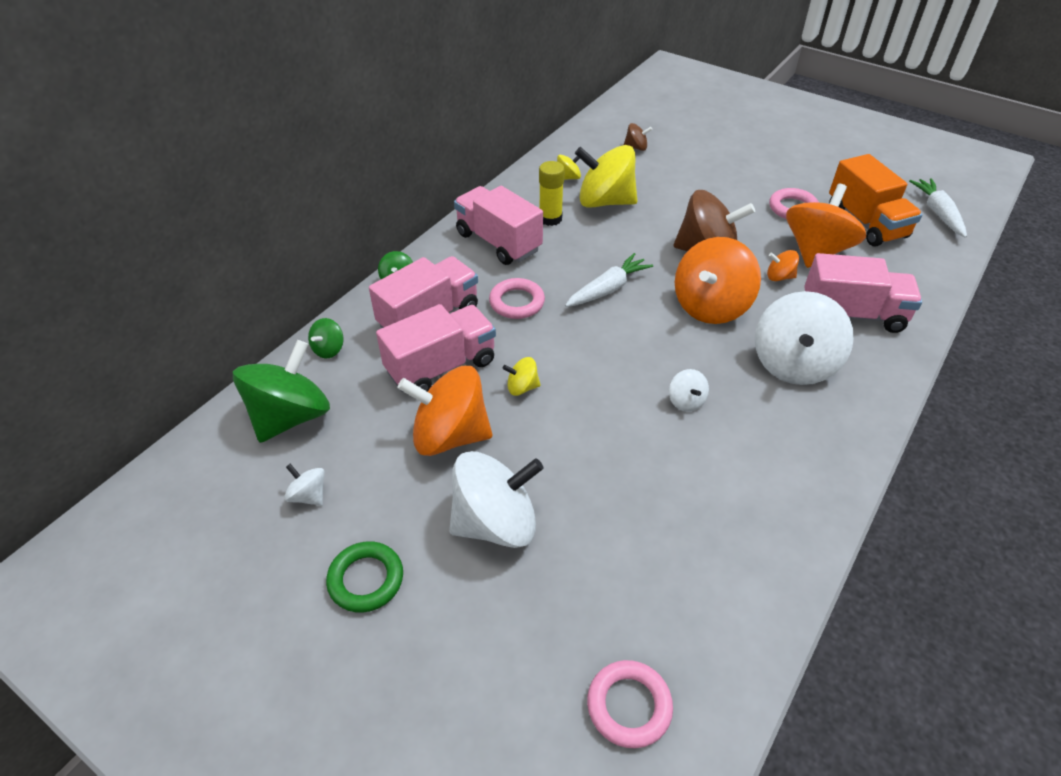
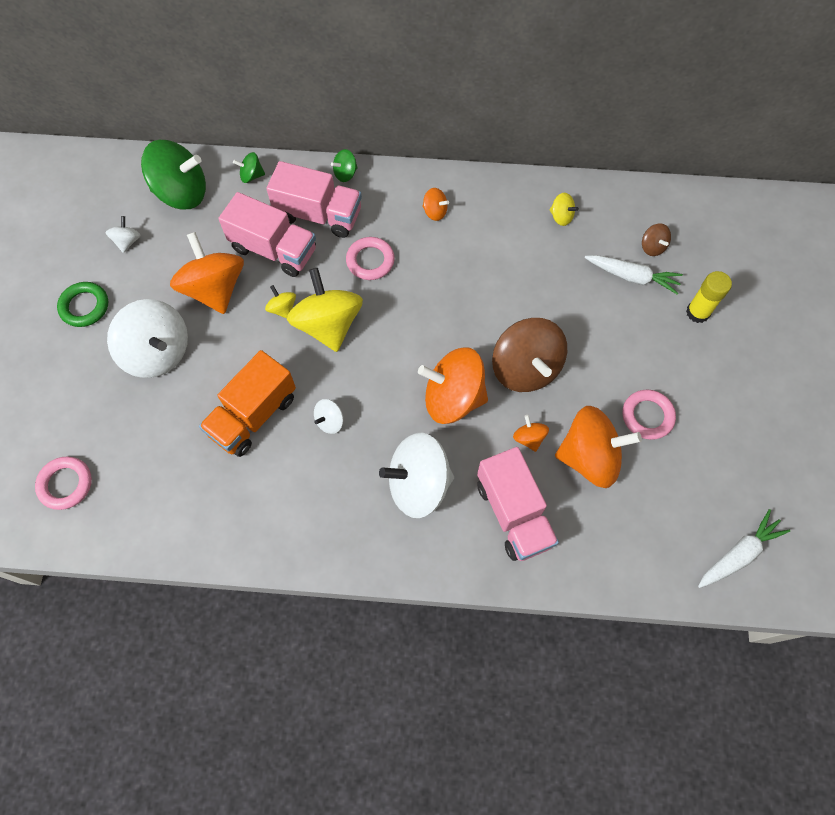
camera: 60 degrees right, 20 degrees up
pink truck [454,186,543,265] -> orange spinning top [422,188,449,221]
yellow glue stick [539,161,565,226] -> yellow glue stick moved to [686,271,732,323]
white carrot [565,253,653,307] -> white carrot moved to [584,255,683,295]
yellow spinning top [575,145,637,208] -> yellow spinning top moved to [287,268,363,352]
orange truck [829,154,923,246] -> orange truck moved to [199,350,296,457]

